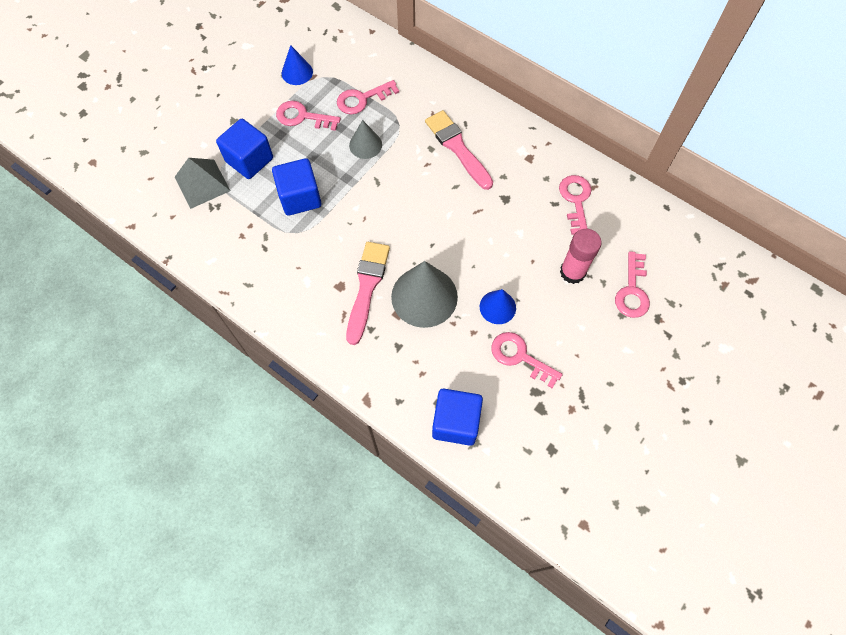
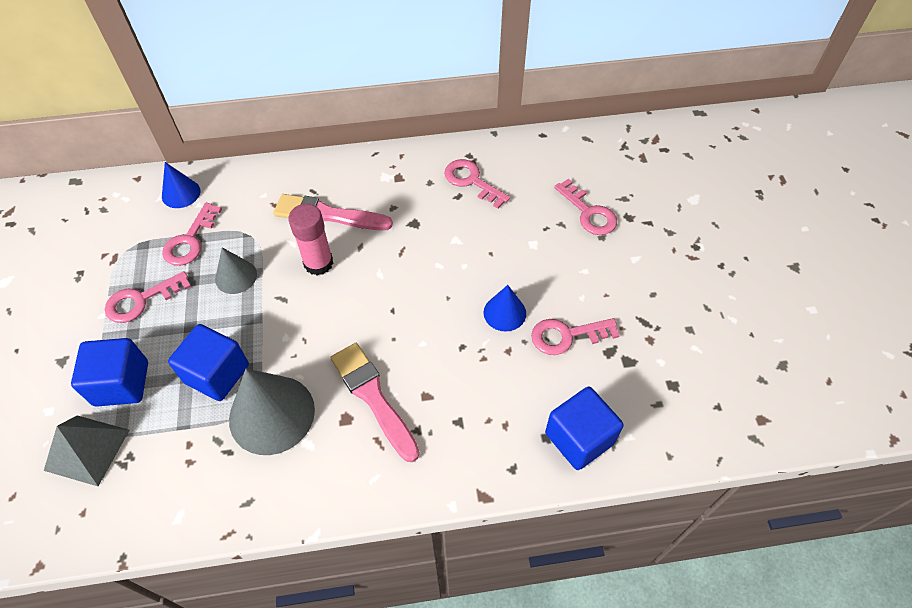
camera: 45 degrees left, 10 degrees down
blue cone [282,45,313,85] -> blue cone moved to [162,162,201,208]
grey cone [391,261,458,328] -> grey cone moved to [229,369,315,455]
pink glue stick [560,229,602,284] -> pink glue stick moved to [288,204,334,275]

